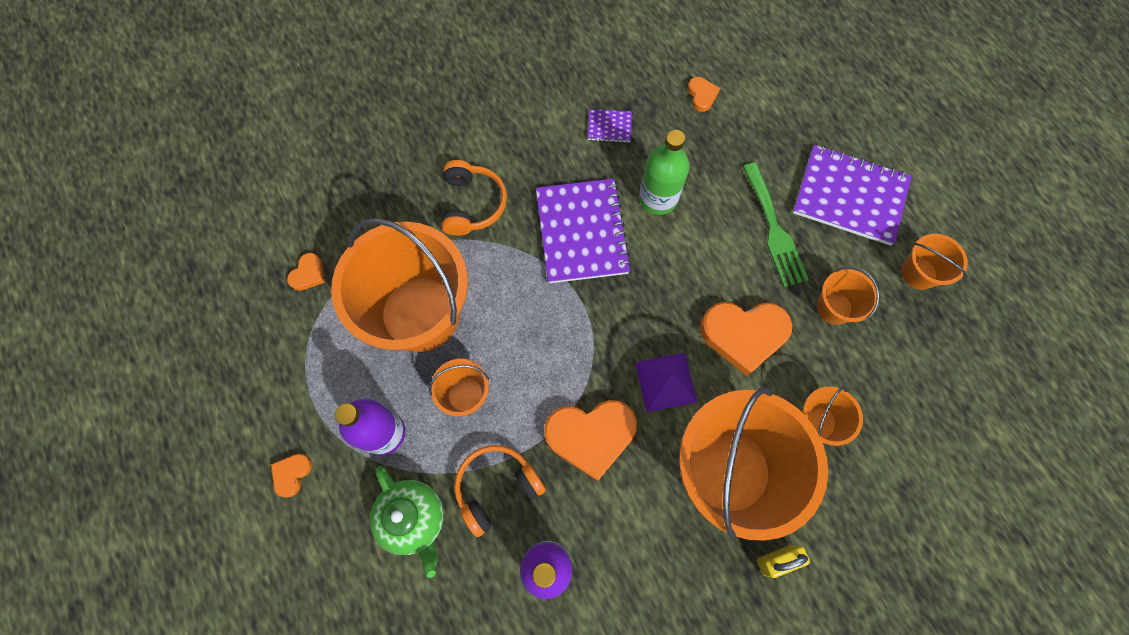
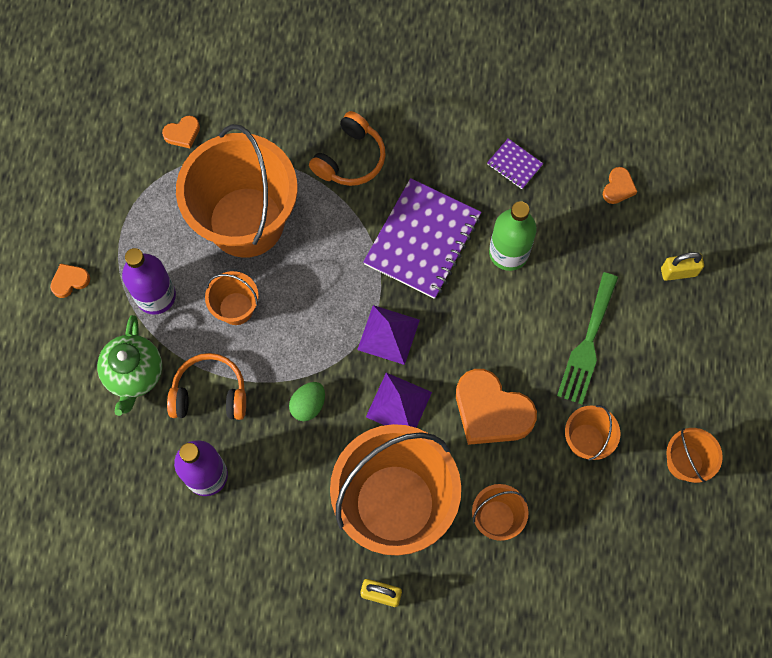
camera: 35 degrees right, 0 degrees up
orange heart [544,400,637,481] -> green egg [289,382,325,421]
purple notebook [793,145,912,246] -> none
none -> purple pyramid [357,305,420,365]
none -> yellow padlock [661,252,704,281]

